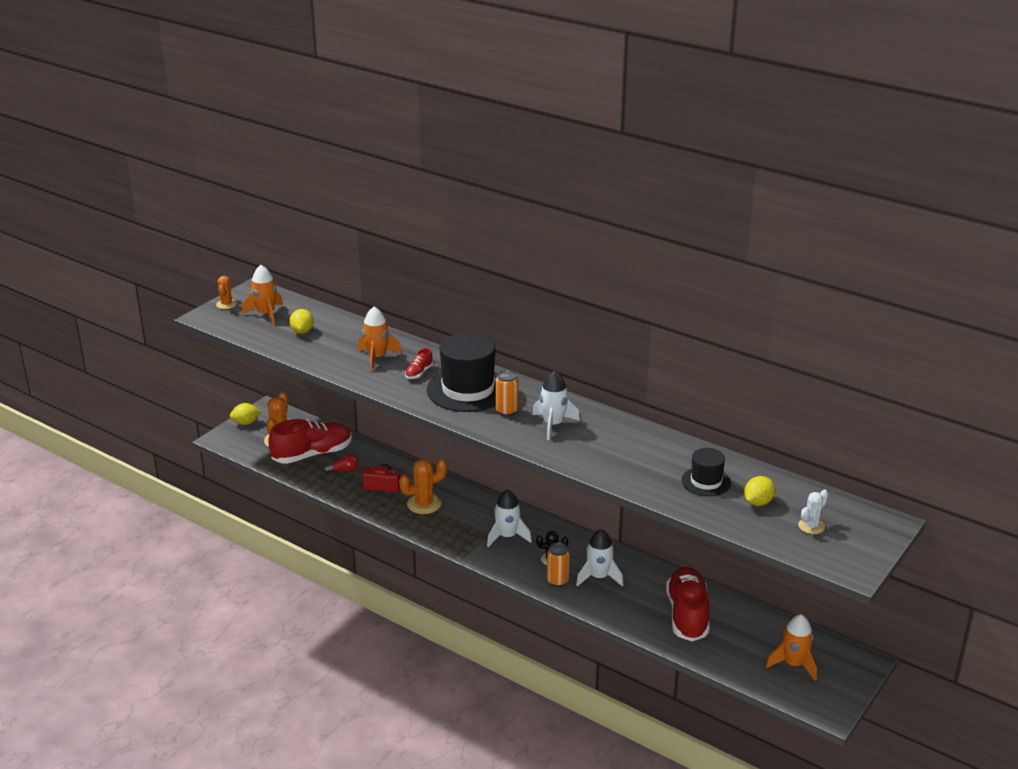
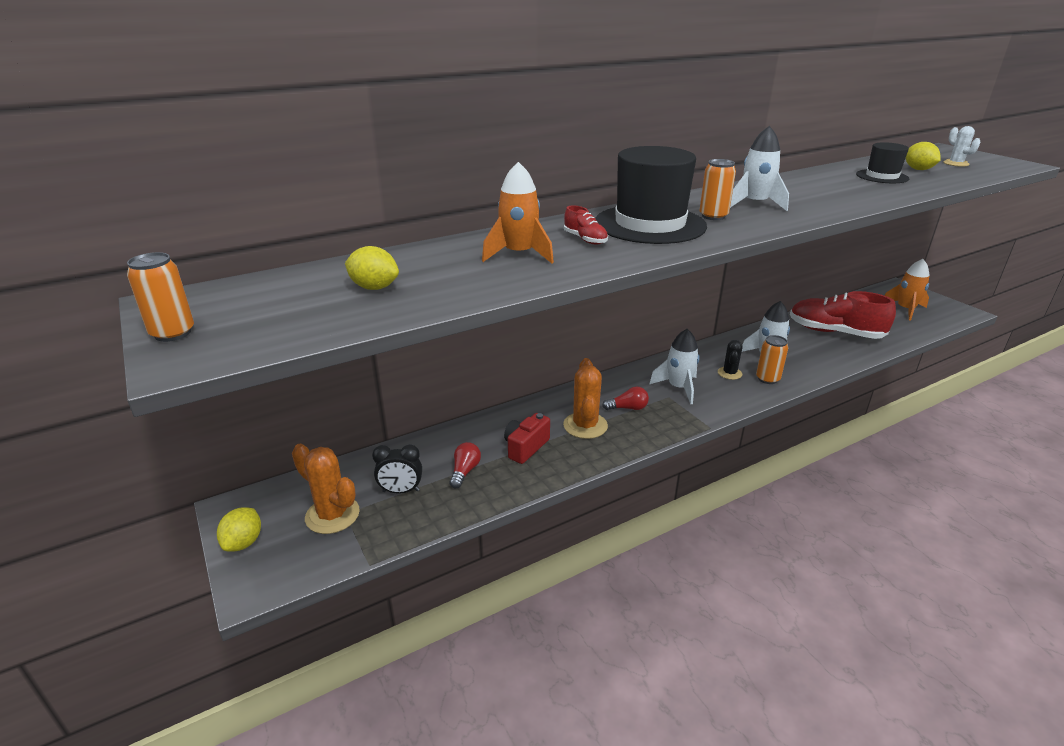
camera: 65 degrees left, 0 degrees up
orange cactus [216,276,237,309] -> orange can [127,252,194,342]
orange rocket [242,265,283,325] -> none
red shoe [268,419,352,464] -> black clock [372,445,422,494]
none -> red light bulb [602,387,649,410]

